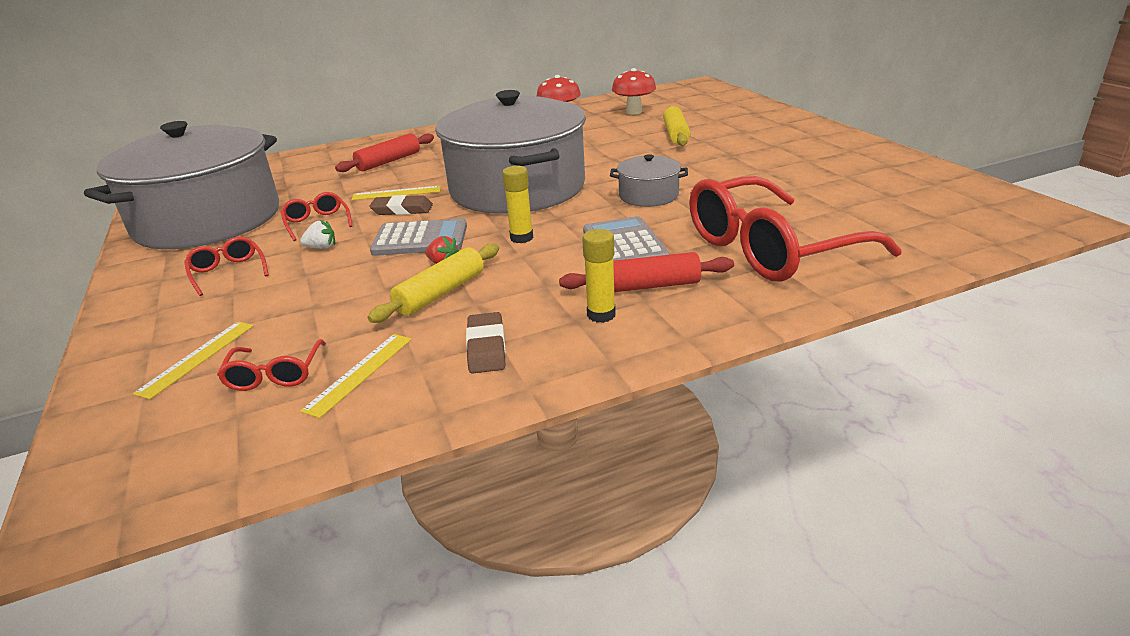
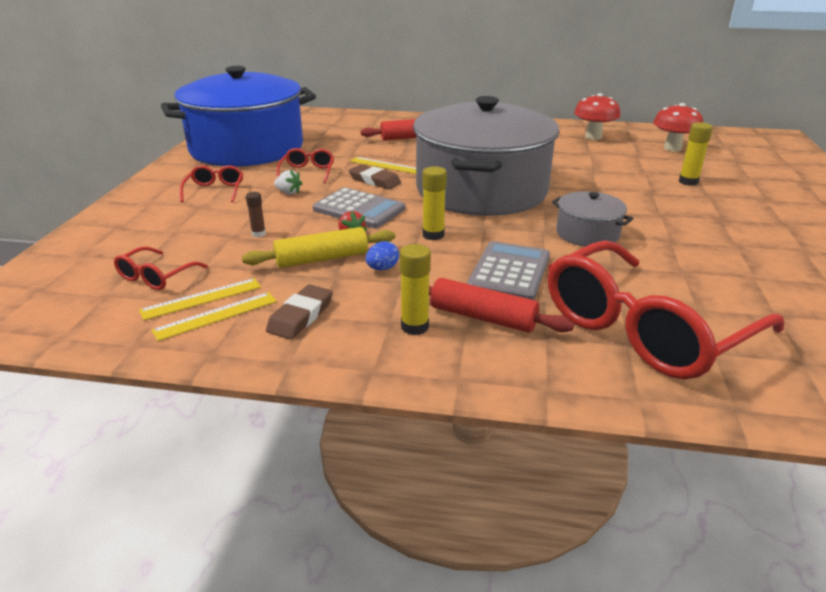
camera: 30 degrees right, 0 degrees up
grey pot [84,121,279,249] -> blue pot [161,66,316,167]
yellow ruler [133,322,254,399] -> yellow ruler moved to [151,292,277,341]
yellow rolling pin [663,106,690,146] -> yellow glue stick [679,122,713,186]
red glasses [689,176,902,282] -> red glasses turned 45 degrees counterclockwise [548,240,784,380]
none -> brown glue stick [246,192,266,237]
none -> blue egg [366,241,399,270]

